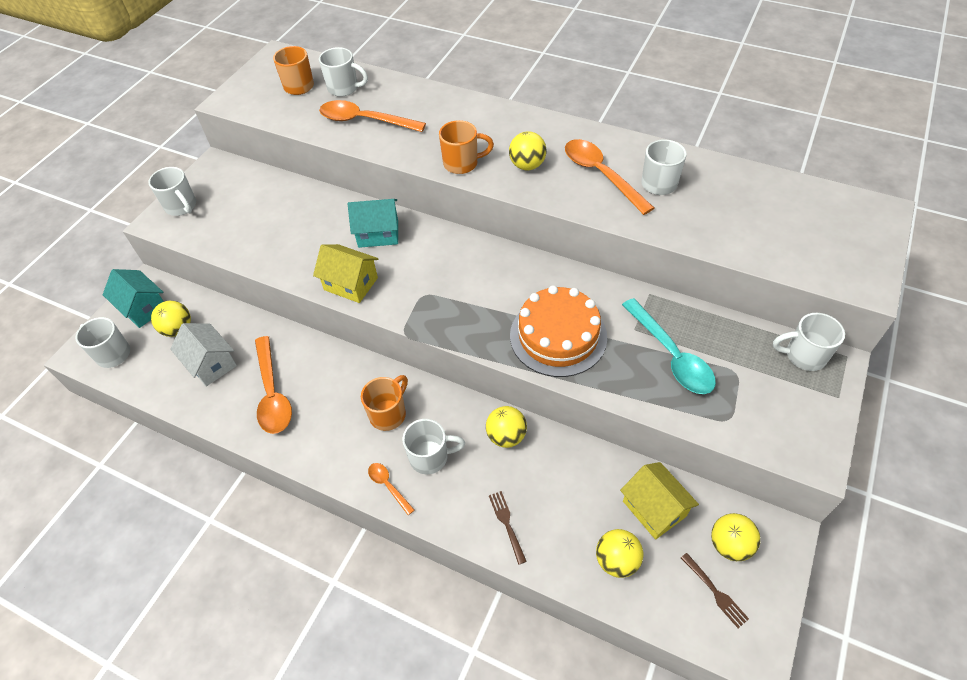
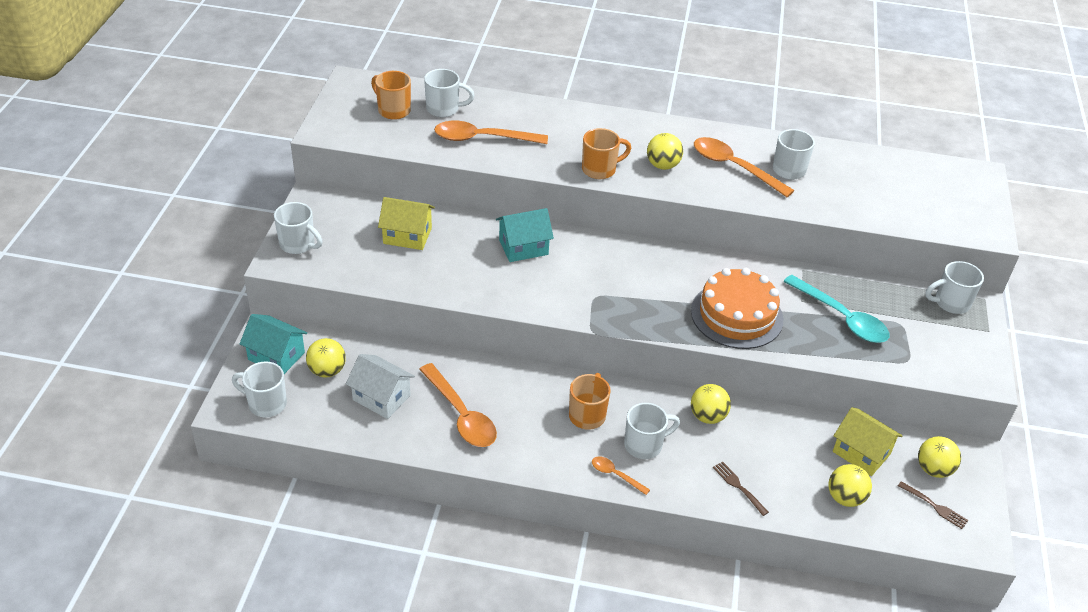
camera: 20 degrees left, 10 degrees down
yellow house [313,244,378,303] -> yellow house moved to [378,197,435,250]

